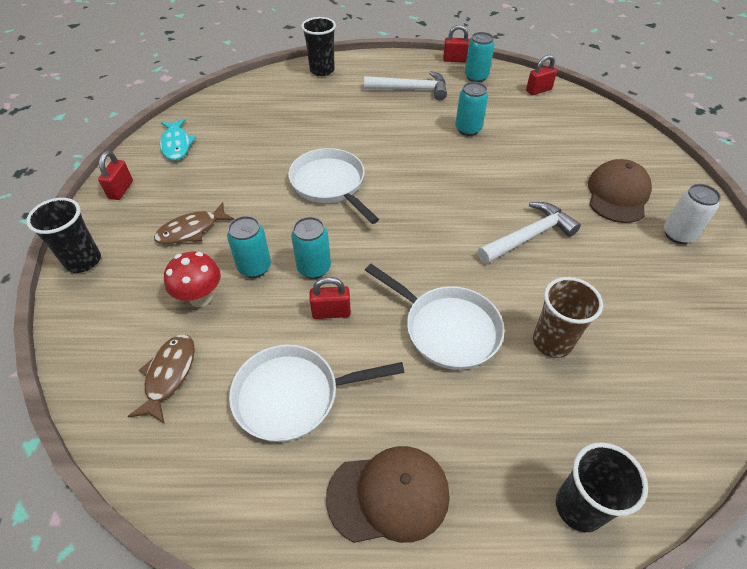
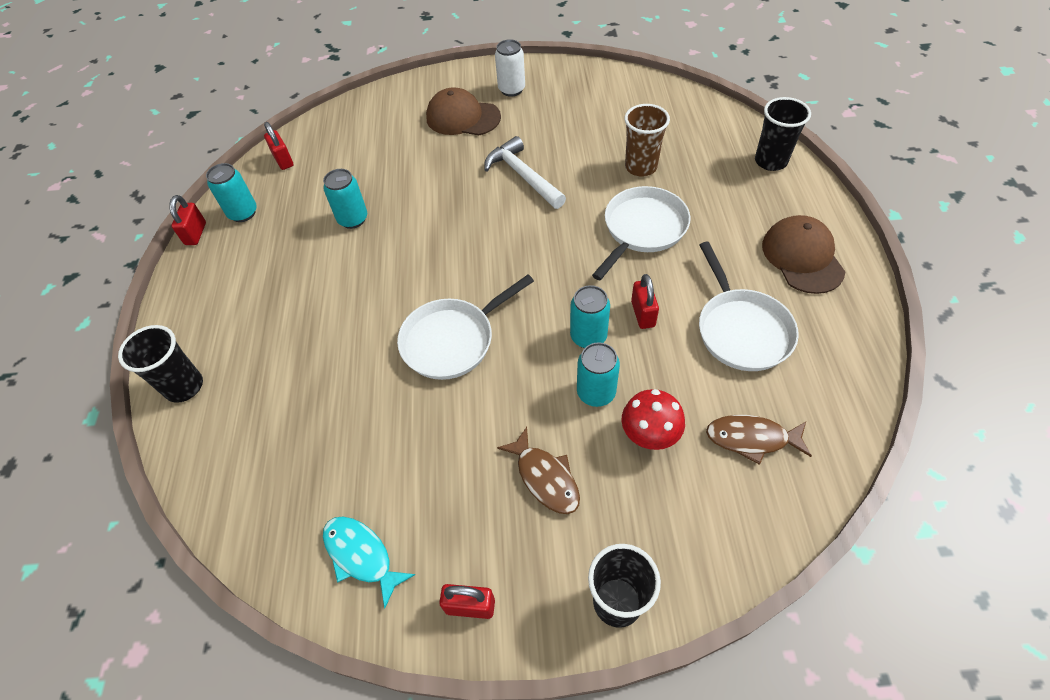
camera: 90 degrees left, 5 degrees up
turquoise fish [160,119,196,160] -> turquoise fish turned 120 degrees counterclockwise [323,517,415,608]
white hammer [364,71,447,100] -> none

